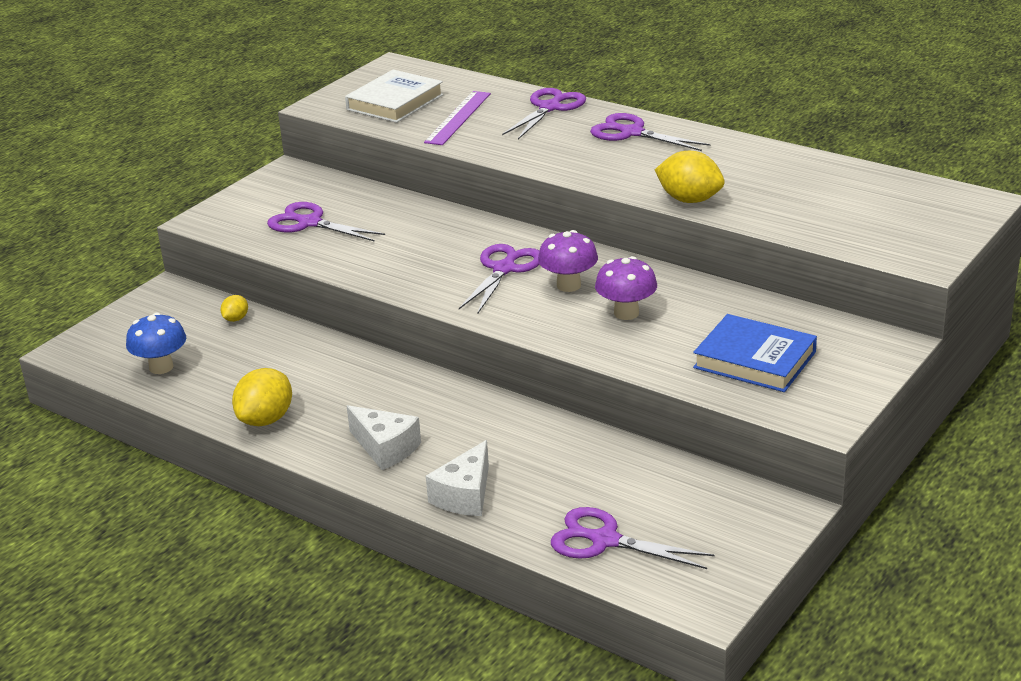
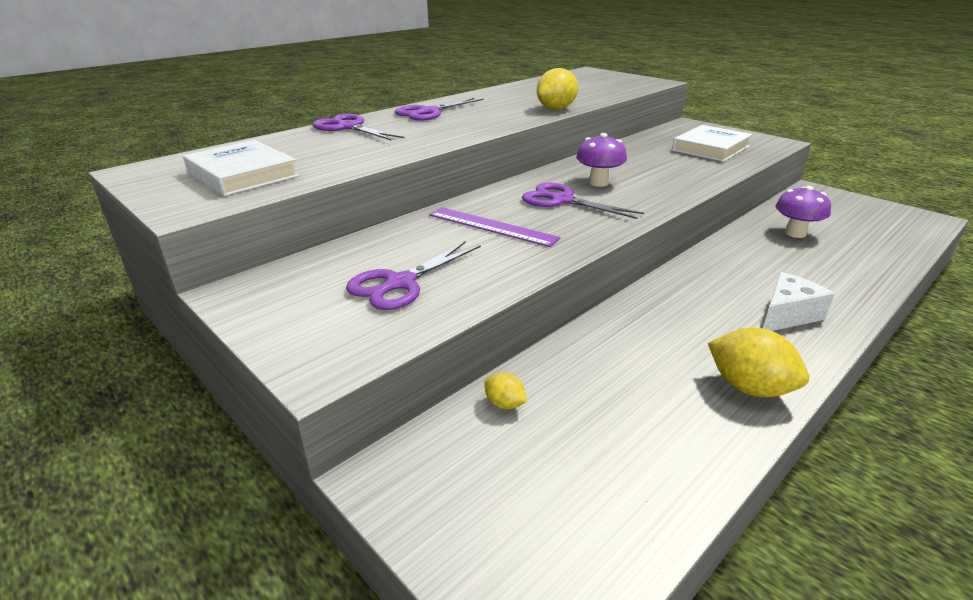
camera: 80 degrees left, 0 degrees up
blue mushroom [126,313,186,374] -> none
purple ruler [424,91,491,145] -> purple ruler moved to [429,207,560,247]
white cheese [426,440,489,516] -> none
purple scissors [551,507,715,569] -> none
purple mushroom [595,256,657,320] -> purple mushroom moved to [775,186,831,238]
blue book [693,314,817,392] -> white book [672,125,752,162]

